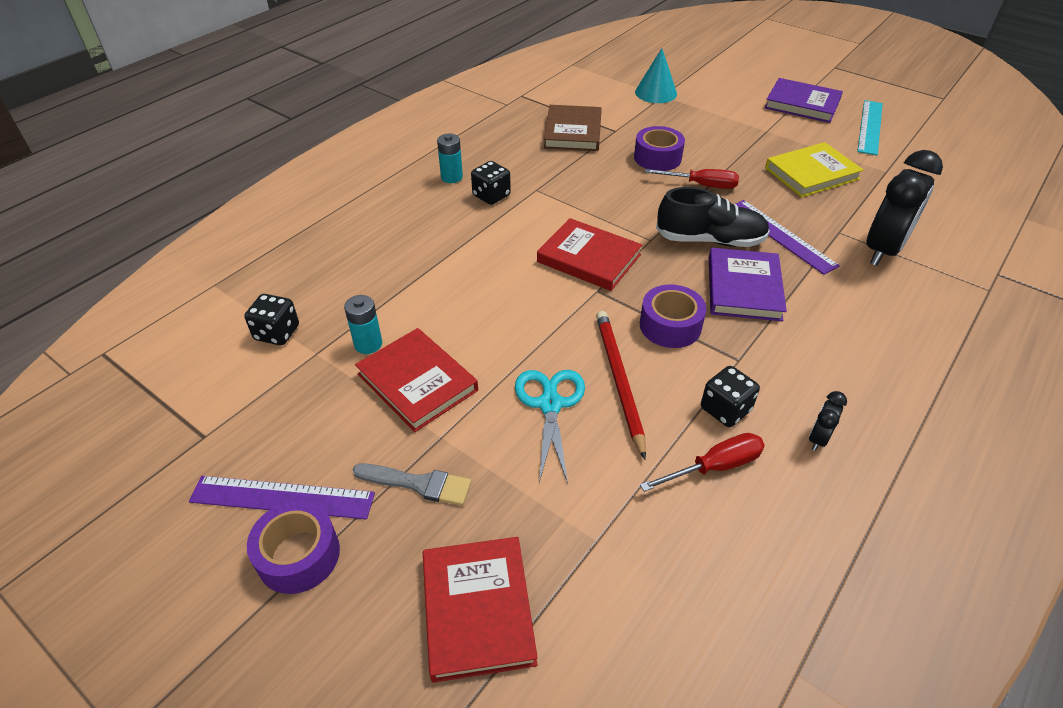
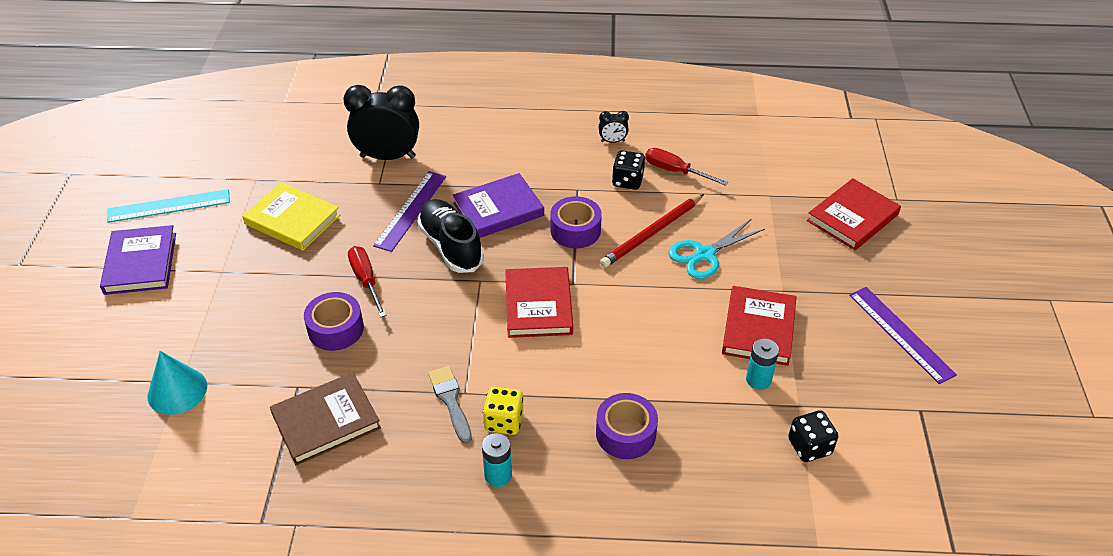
camera: 125 degrees left, 0 degrees up
purple tape [247,501,340,594] -> purple tape moved to [596,393,658,459]
grey brush [353,463,472,506] -> grey brush moved to [428,366,472,444]
black dice [471,161,511,205] -> yellow dice [483,387,523,435]

